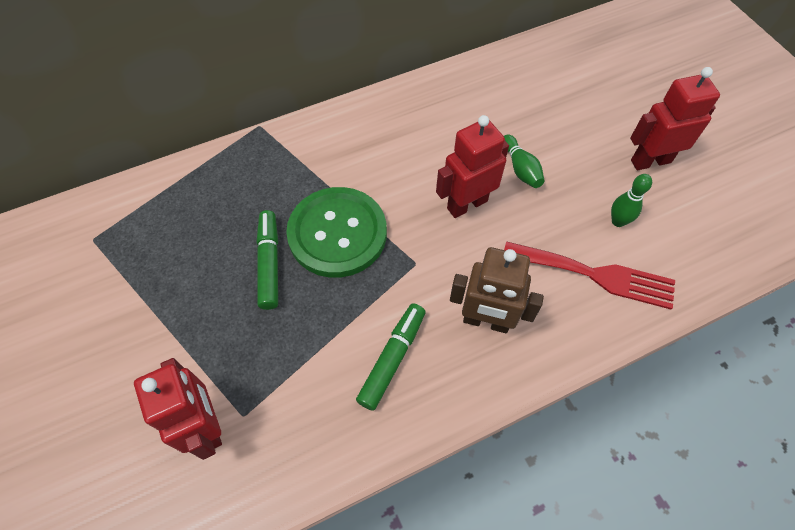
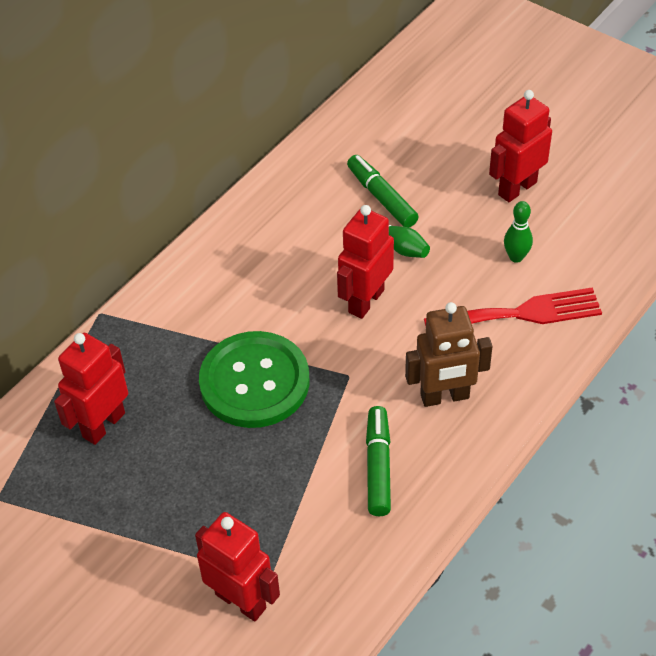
camera: 25 degrees left, 10 degrees down
green marker [257,210,278,310] -> green marker moved to [347,155,419,227]
none -> red robot [54,333,128,445]

